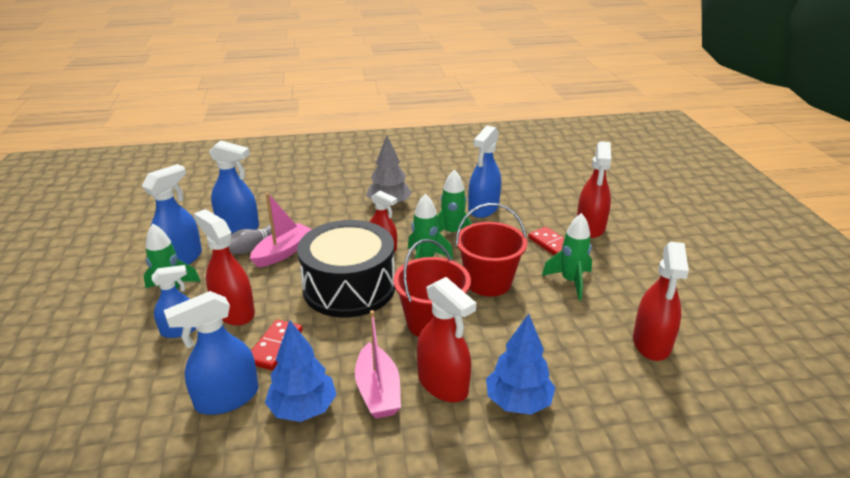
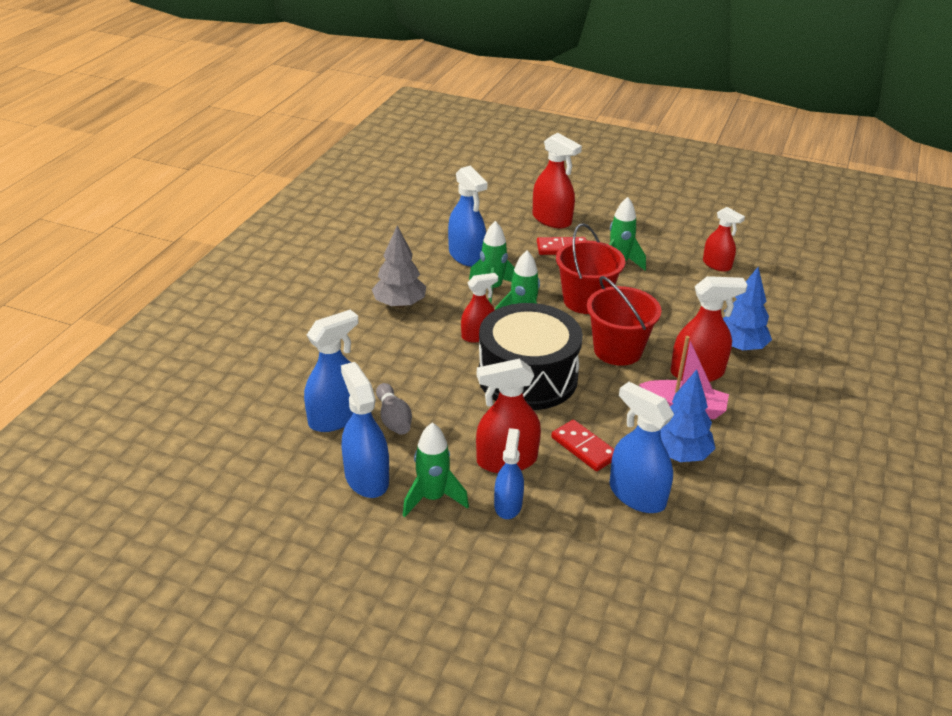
camera: 60 degrees left, 5 degrees up
blue spray bottle [164,291,259,415] -> blue spray bottle turned 135 degrees clockwise [610,382,674,513]
pink boat [250,193,312,268] -> none
red spray bottle [633,242,689,361] -> red spray bottle [703,207,745,271], size x0.66

